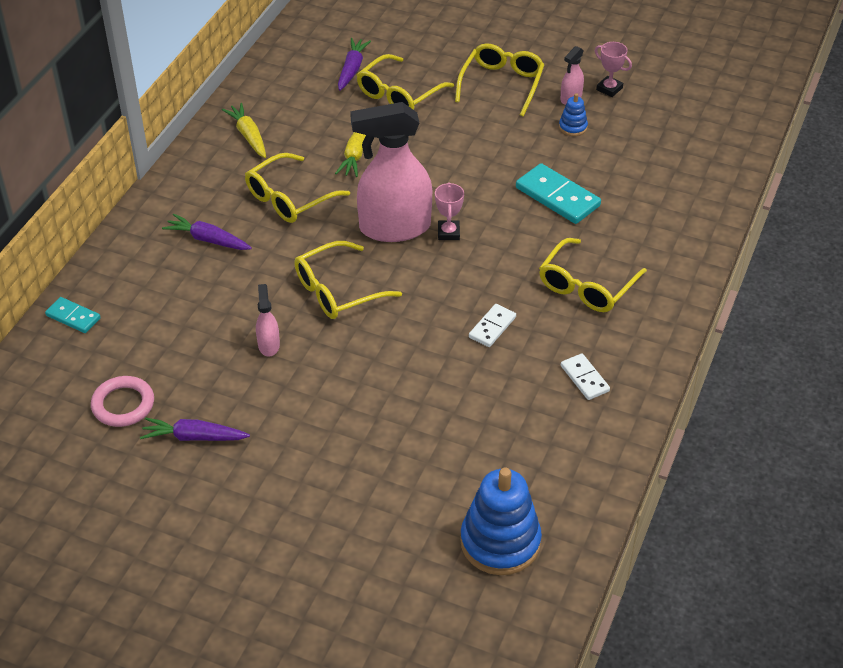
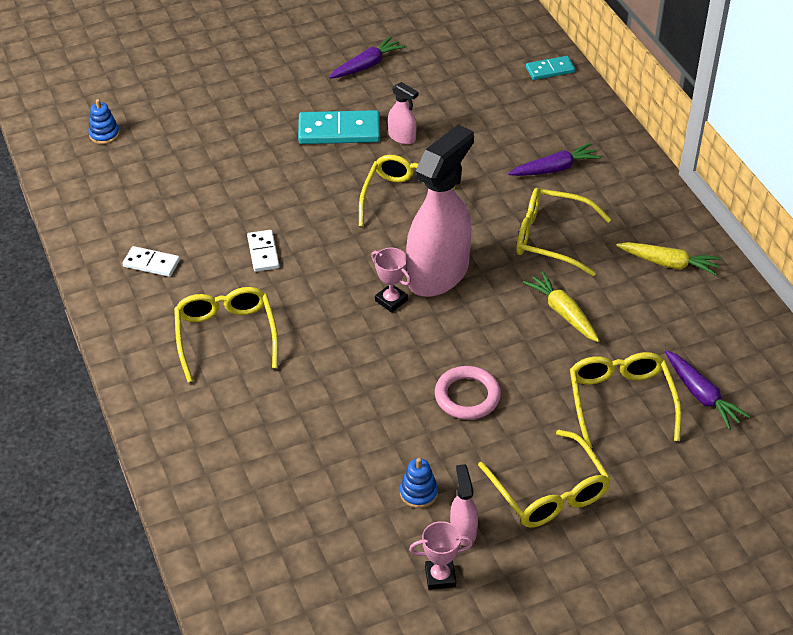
camera: 135 degrees right, 0 degrees up
pink ring [91,376,154,427] -> pink ring moved to [435,366,501,420]
yellow glasses [245,153,350,223] -> yellow glasses turned 75 degrees counterclockwise [516,188,611,276]
blue stacking toy [460,468,542,575] -> blue stacking toy [88,99,120,144], size x0.46
turquoise domino [516,163,601,224] -> turquoise domino moved to [298,110,380,144]

